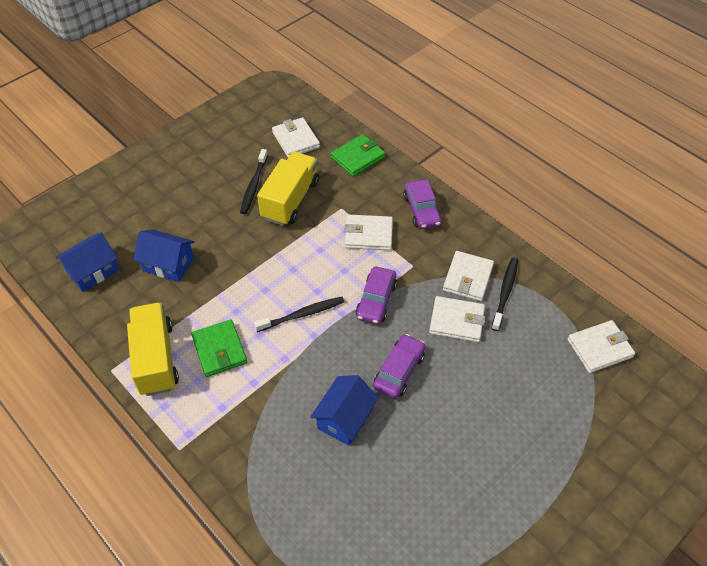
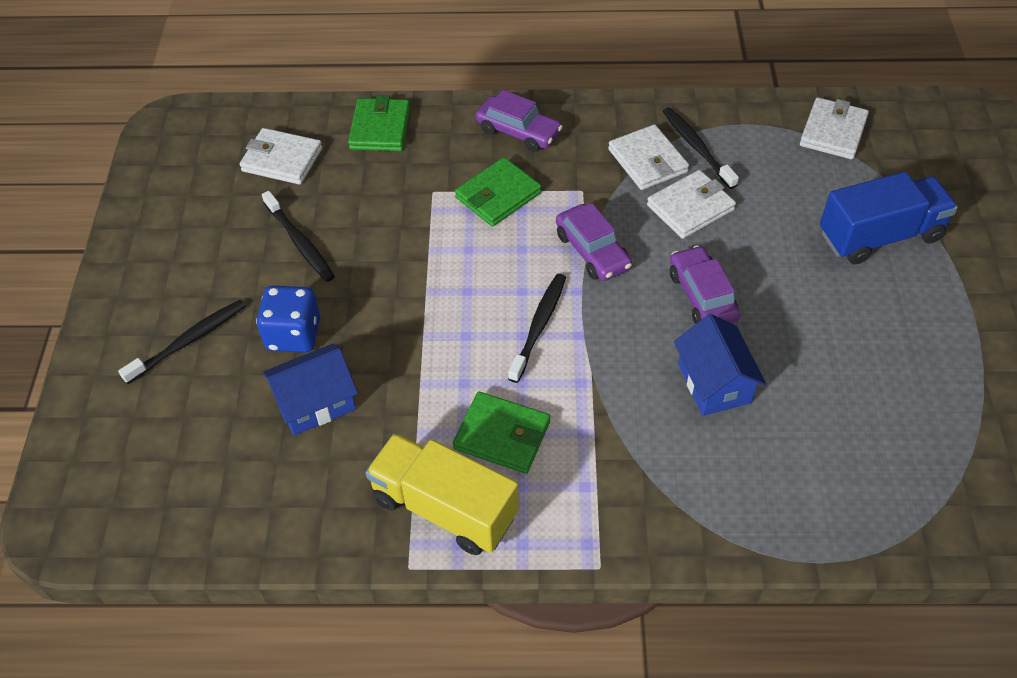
camera: 45 degrees left, 0 degrees up
blue house [55,233,119,292] -> none
yellow truck [257,152,319,226] -> none
white wallet [344,215,393,250] -> green wallet [455,157,542,227]
none -> black toothbrush [118,300,246,384]
none -> blue dice [256,286,320,353]
none -> blue truck [820,172,958,264]

